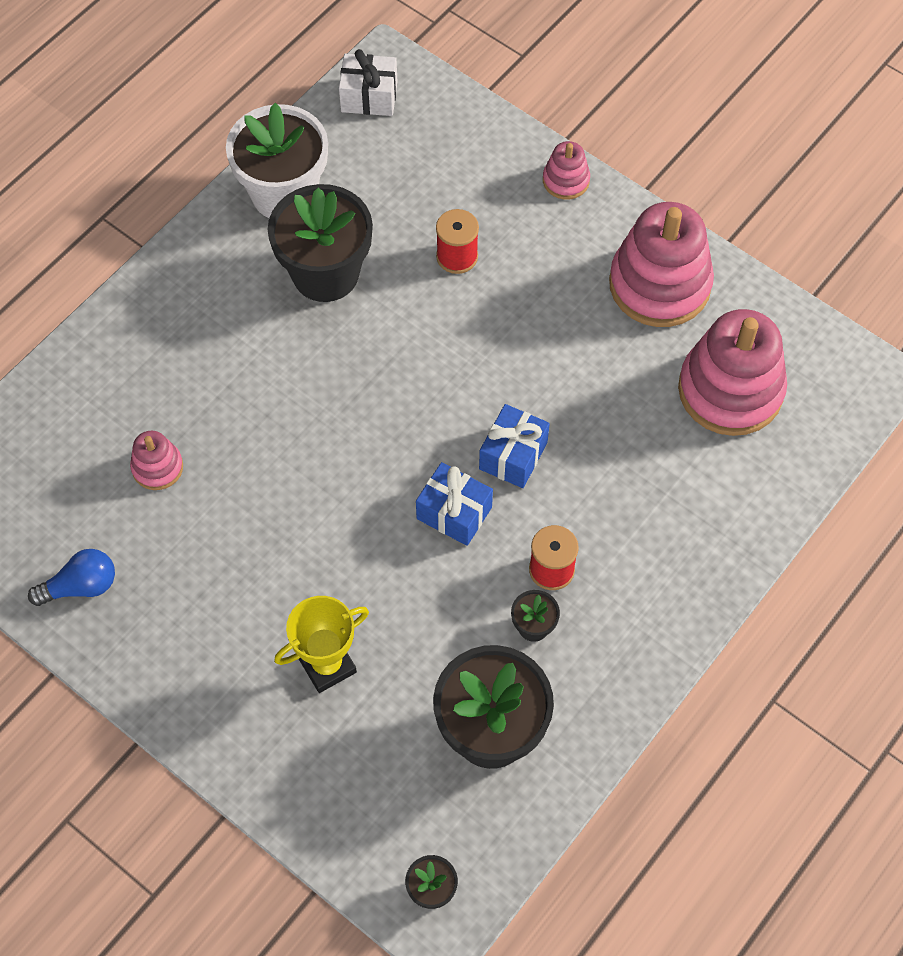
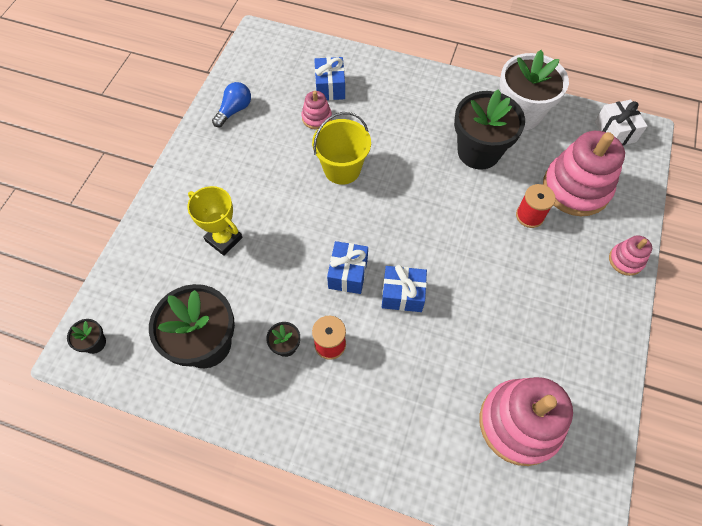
camera: 70 degrees right, 0 degrees up
blue light bulb [28,549,115,606] -> blue light bulb turned 105 degrees counterclockwise [212,82,251,127]
pink stacking toy [609,202,714,327] -> pink stacking toy moved to [543,131,625,216]
none -> yellow bucket [312,112,371,185]
none -> blue gift [314,57,345,100]

